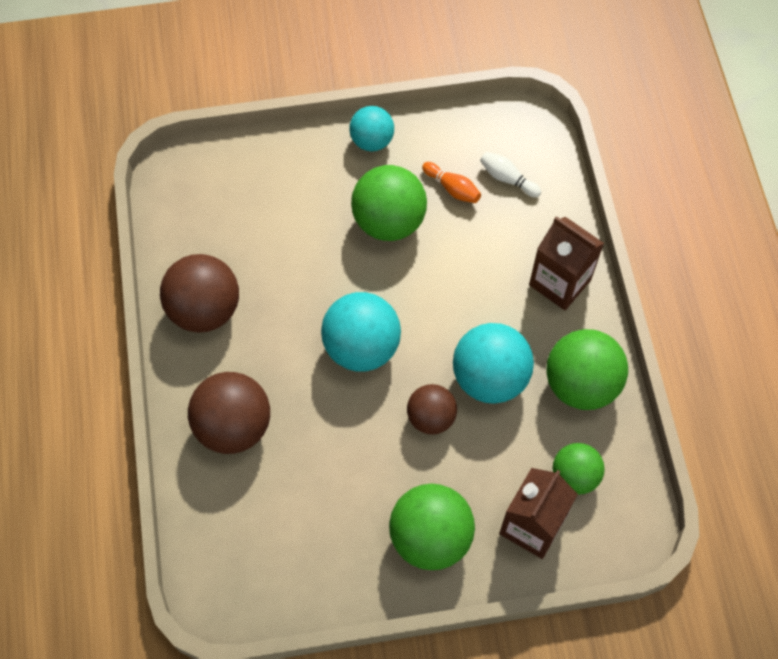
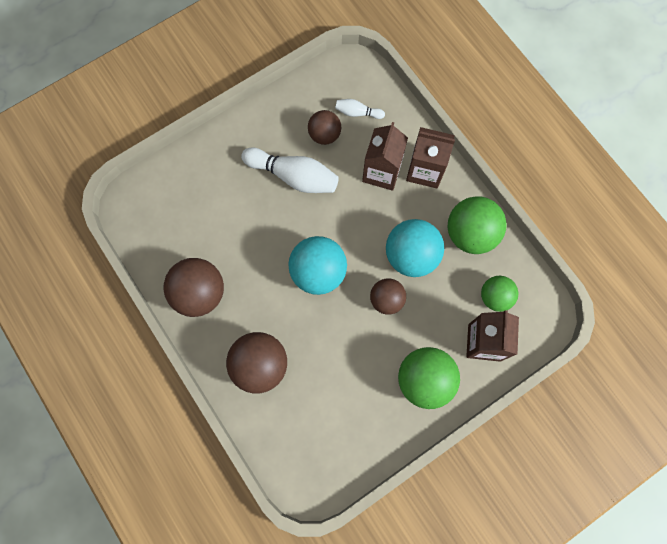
camera: 25 degrees left, 10 degrees up
turquoise ball [349,106,394,152] -> none
green ball [351,165,427,241] -> white bowling pin [241,148,339,193]
orange bowling pin [422,162,481,203] -> brown ball [308,110,341,145]
none -> brown carton [362,122,408,191]

